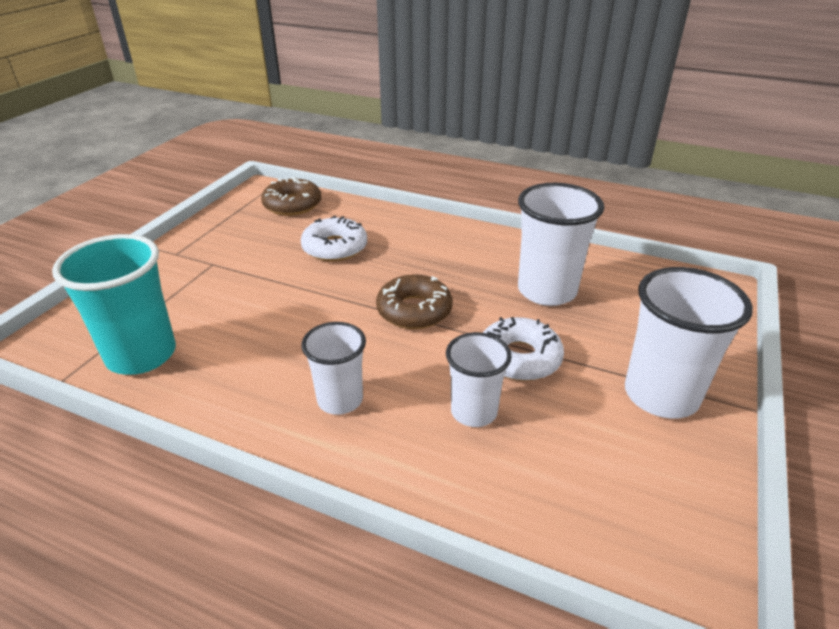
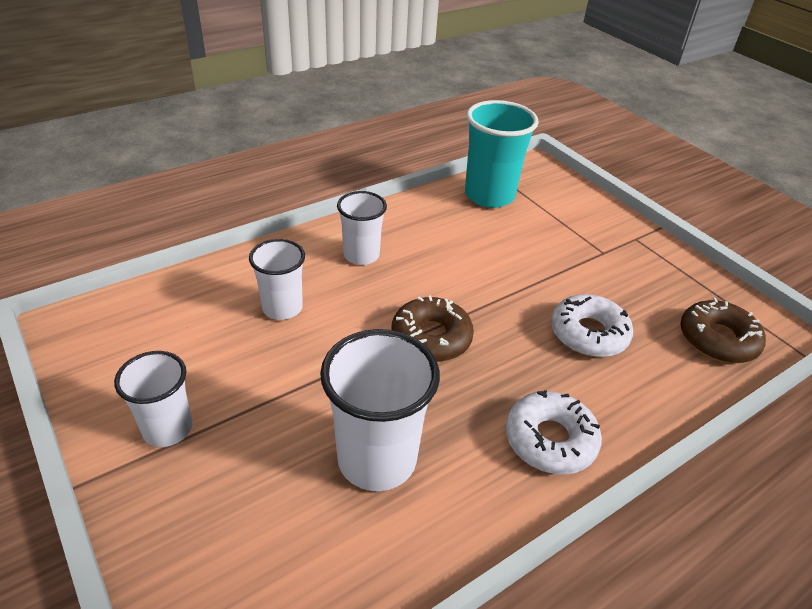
camera: 120 degrees right, 5 degrees up
white donut [483,317,564,381] -> white donut moved to [505,390,602,475]
white cup [625,267,753,418] -> white cup [114,351,192,447], size x0.62

